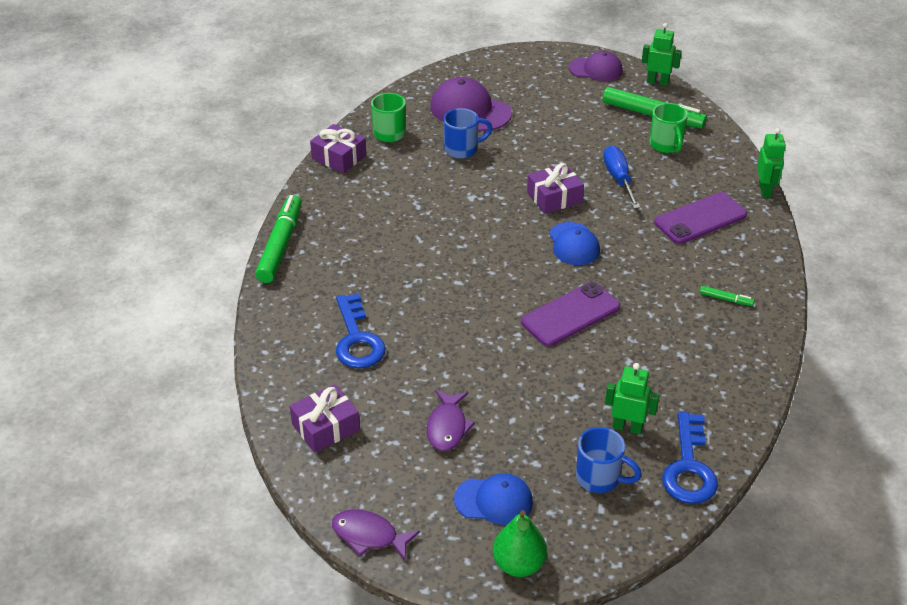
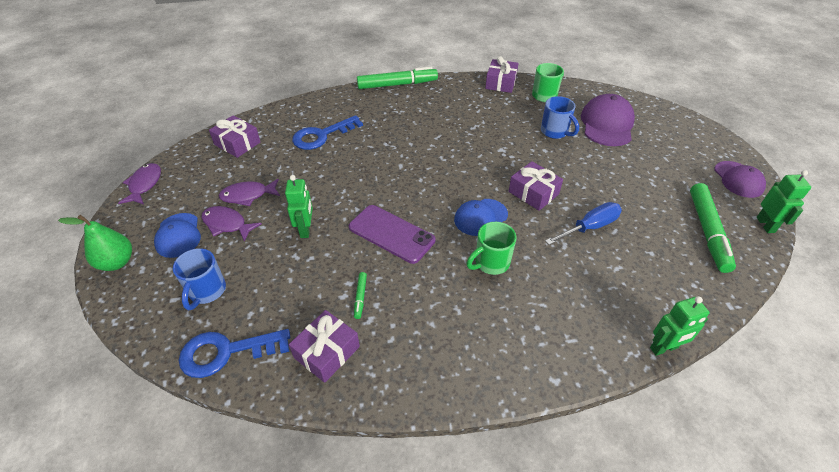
camera: 70 degrees right, 5 degrees up
green robot [605,363,659,434] -> green robot moved to [285,175,313,238]
green mug [650,103,688,153] -> green mug moved to [466,222,517,275]
purple phone [654,192,747,244] -> none
green marker [700,286,754,306] -> green marker moved to [354,272,367,319]
none -> purple fish [201,206,262,242]
none -> purple gift [289,310,360,383]

